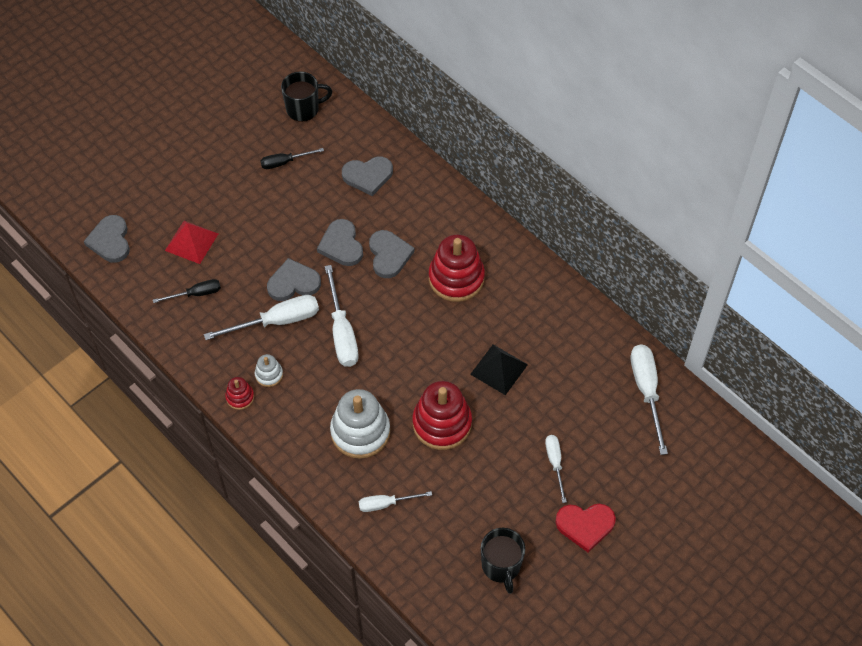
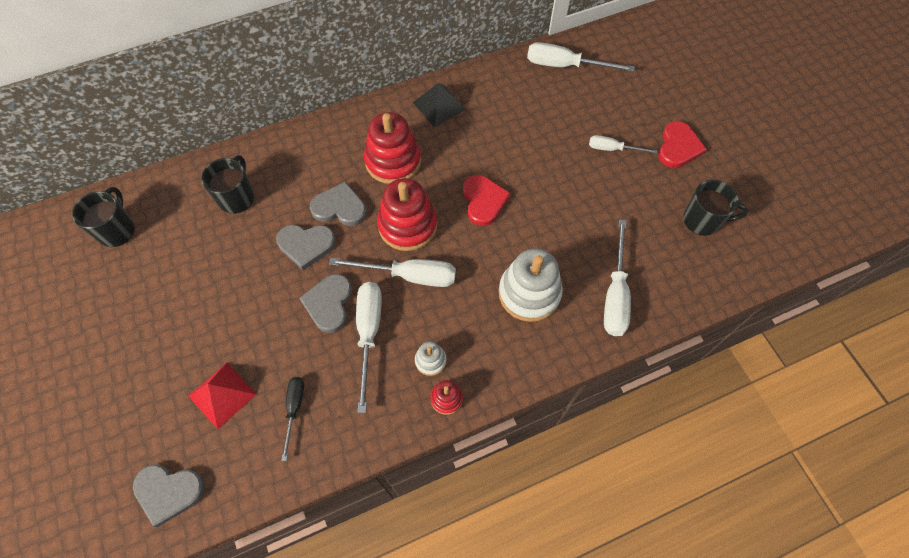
camera: 70 degrees left, 5 degrees up
black screwdriver [260,148,324,169] -> none
grey heart [342,156,393,196] -> black mug [201,155,254,214]
white screwdriver [359,491,432,512] -> white screwdriver [604,219,631,336], size x1.69
red stacking toy [412,381,472,450] -> red stacking toy moved to [377,178,437,251]
black pyramid [470,344,528,395] -> black pyramid moved to [413,83,466,127]
none -> red heart [463,175,511,226]

